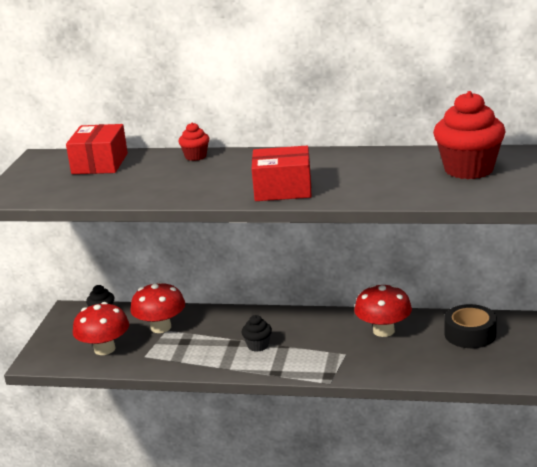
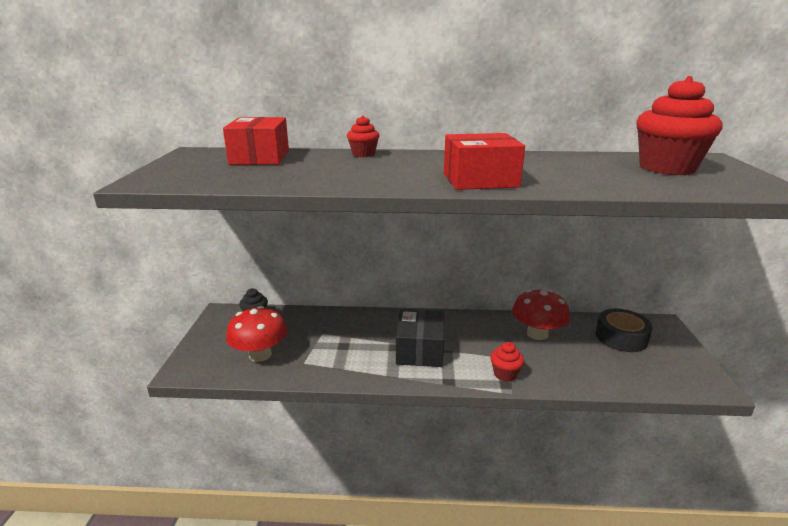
camera: 10 degrees left, 0 degrees up
red mushroom [130,282,185,333] -> none
black cupcake [242,315,272,352] -> black box [396,309,444,367]
none -> red cupcake [490,342,524,382]

